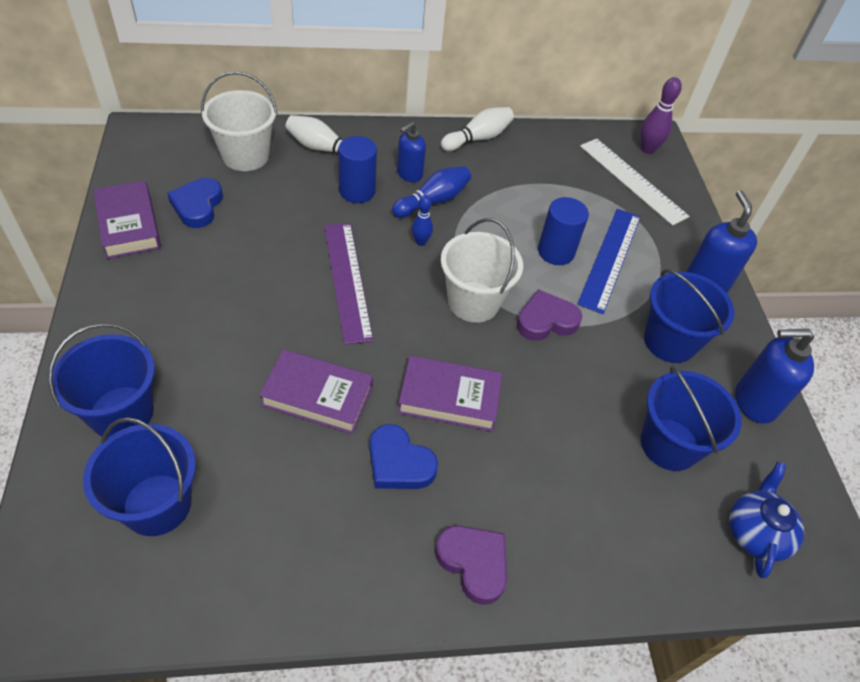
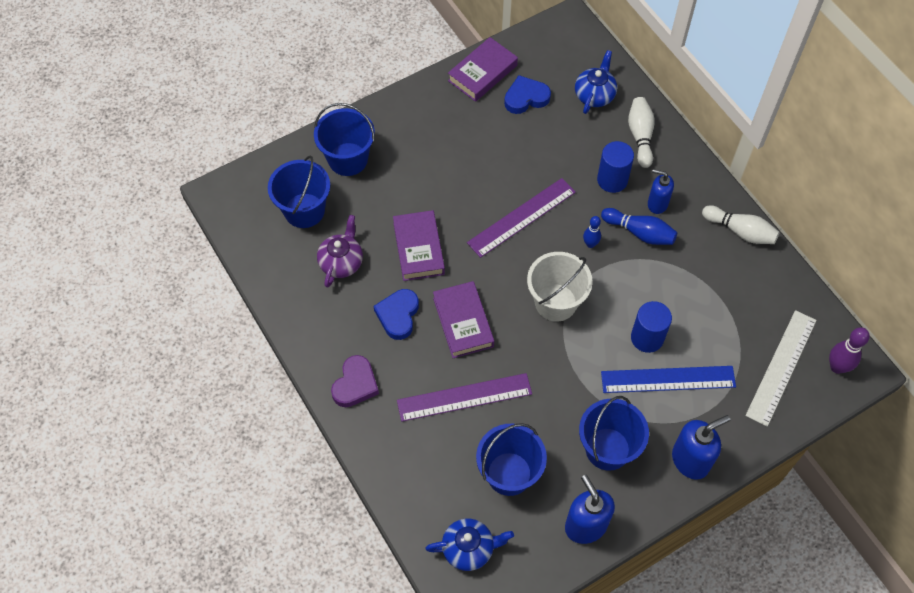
camera: 70 degrees right, 10 degrees up
white bucket [201,71,277,171] -> blue teapot [575,50,617,114]
purple heart [517,289,582,341] -> none
none -> purple teapot [317,215,363,288]
none -> purple ruler [397,373,532,422]

